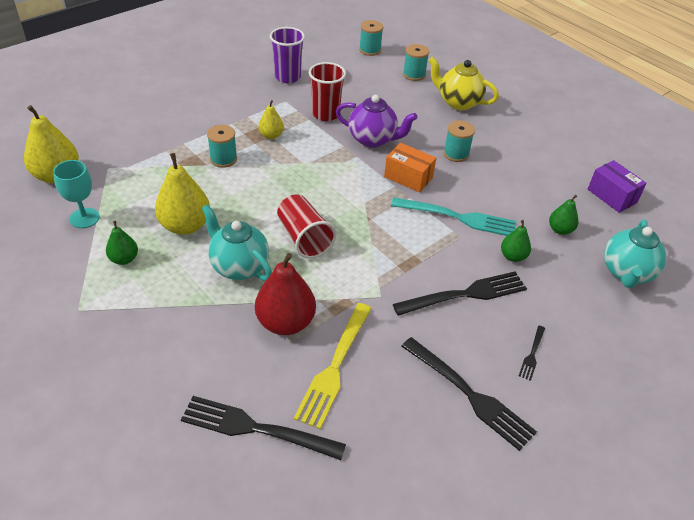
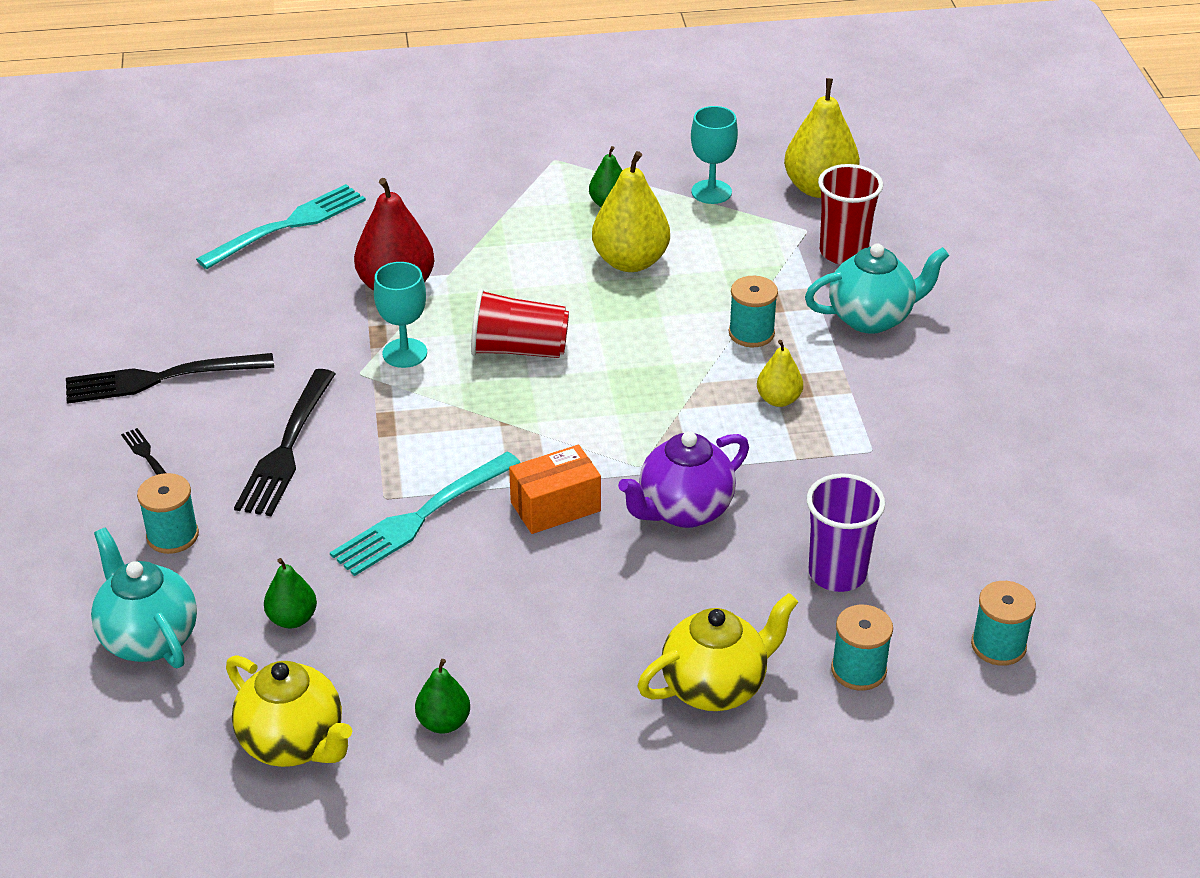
camera: 125 degrees right, 5 degrees down
black fork [181,396,346,460] -> turquoise fork [196,184,366,269]
turquoise teapot [202,204,272,281] -> turquoise teapot moved to [805,243,949,334]
purple cup [270,27,305,83] -> purple cup moved to [807,473,885,592]
yellow fork [294,303,372,429] -> none
red cup [309,62,346,121] -> red cup moved to [818,164,883,264]
turquoise spool [443,121,475,162] -> turquoise spool moved to [137,473,199,554]
green pear [501,220,531,262] -> green pear moved to [415,659,470,734]
purple box [588,160,647,213] -> yellow teapot [226,655,352,767]
none -> turquoise goblet [374,262,427,368]

